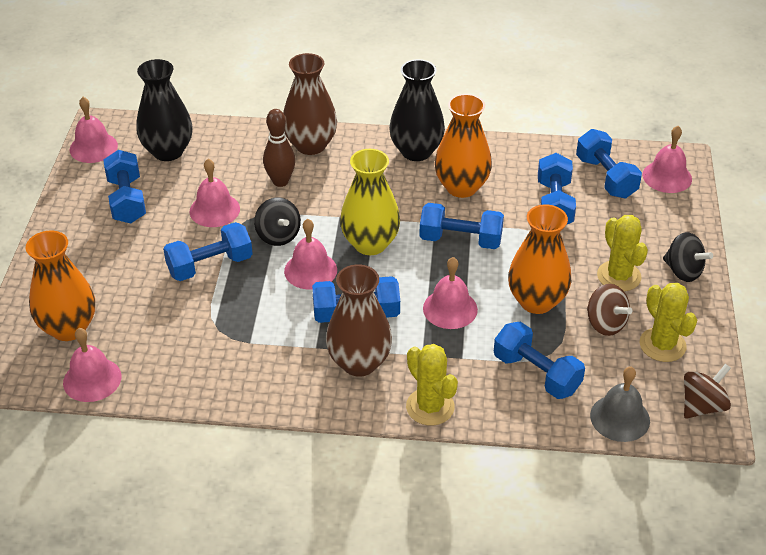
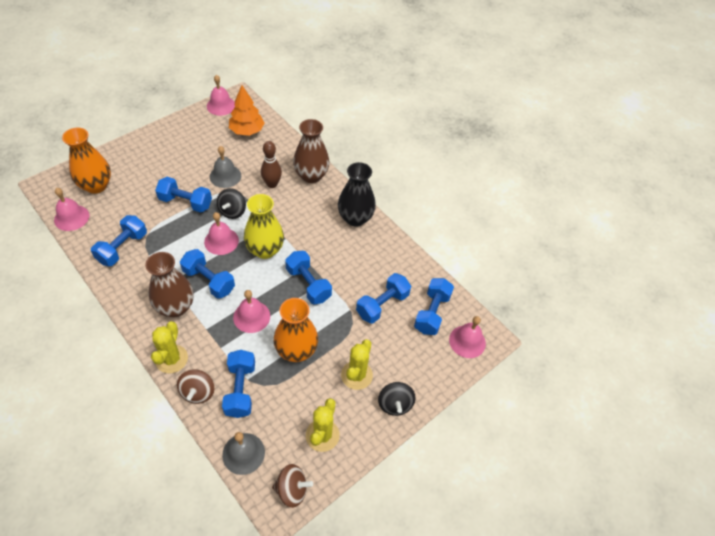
camera: 40 degrees right, 10 degrees up
blue dumbbell [103,150,146,224] -> blue dumbbell moved to [91,215,147,266]
black vase [136,59,193,161] -> orange tree [229,85,264,136]
pink bell [189,159,240,227] -> grey bell [210,146,241,188]
orange vase [434,94,492,198] -> none
brown spinning top [587,284,632,336] -> brown spinning top moved to [177,369,214,404]

